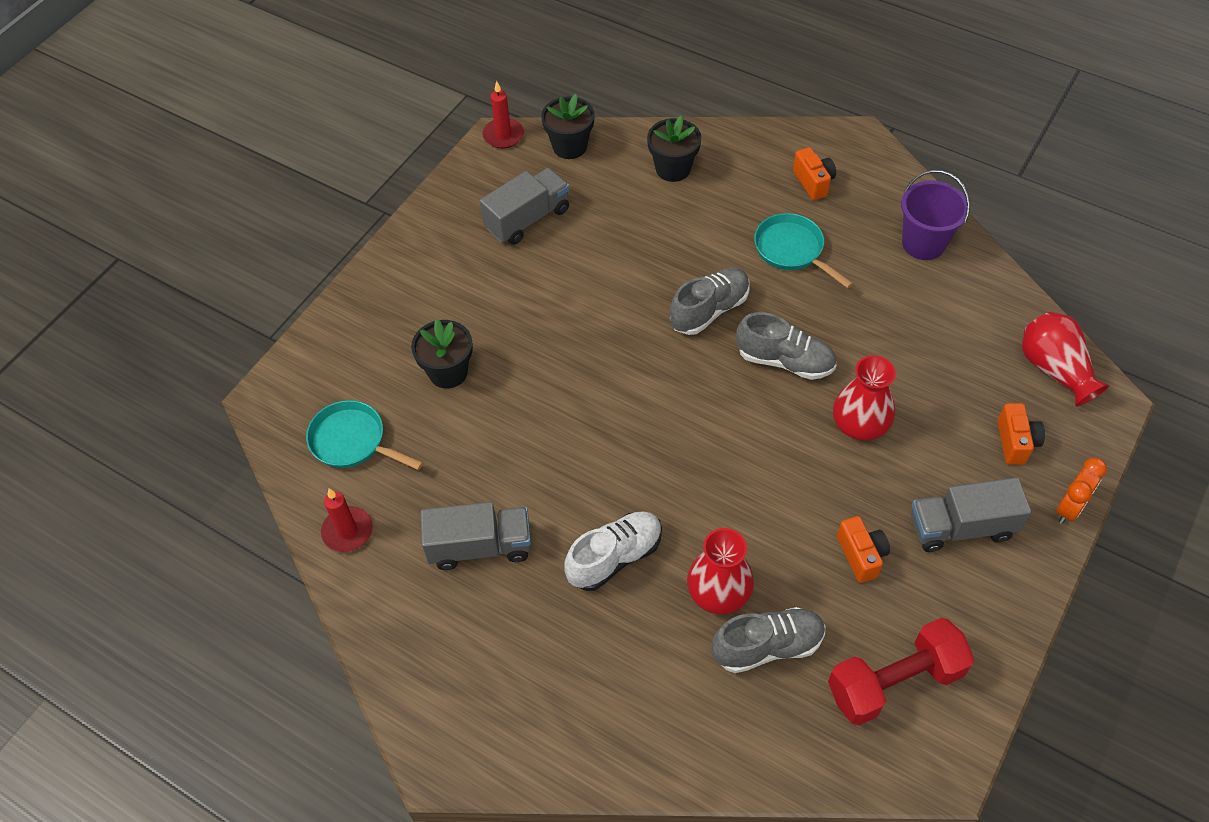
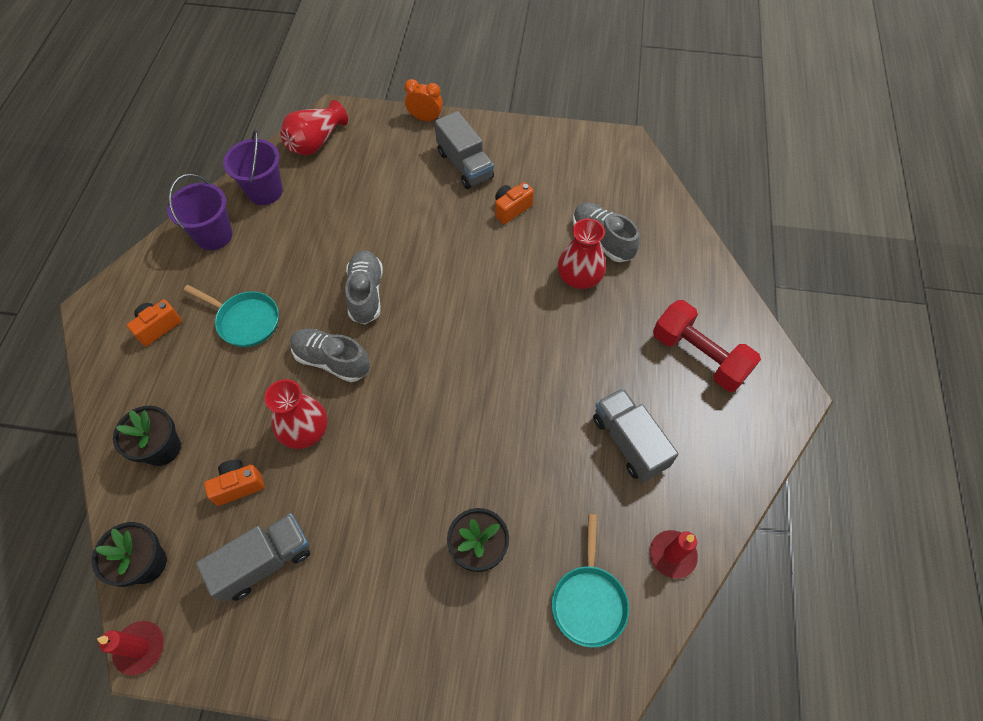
camera: 115 degrees left, 5 degrees up
grey truck [480,168,570,245] -> grey truck turned 120 degrees clockwise [196,513,310,602]
white shoe [565,511,662,591] -> none
turquoise pan [754,213,853,288] -> turquoise pan turned 90 degrees counterclockwise [183,285,279,347]
red dumbbell [828,618,974,725] -> red dumbbell moved to [653,300,761,392]
red vase [833,355,896,441] -> red vase moved to [265,379,327,449]
orange camera [997,403,1045,465] -> orange camera moved to [204,459,264,506]
none -> purple bucket [223,130,283,205]

